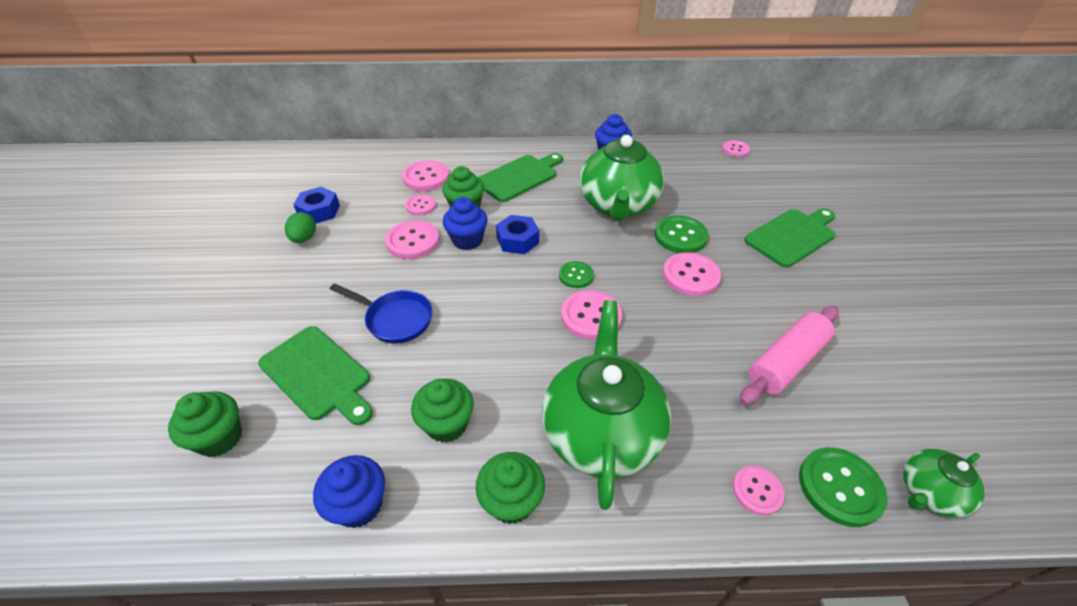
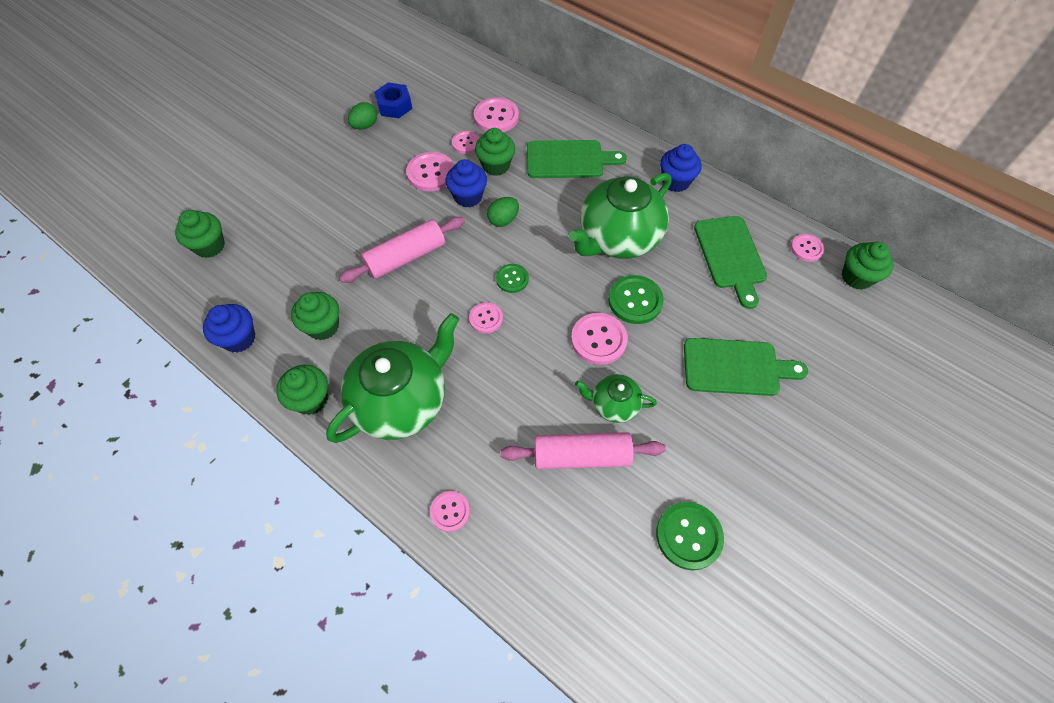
camera: 40 degrees right, 15 degrees up
green cutting board [258,326,373,425] -> green cutting board moved to [694,216,767,309]
blue pan [330,283,432,343] -> none
blue nut [496,215,539,254] -> green egg [487,197,519,227]
pink button [561,290,622,340] -> pink button [469,302,503,333], size x0.62
green button [799,447,887,527] -> green button moved to [656,502,724,570]
green teapot [903,449,985,518] -> green teapot moved to [575,374,657,423]
none -> pink rolling pin [339,217,465,283]
none -> green cupcake [842,242,893,290]

